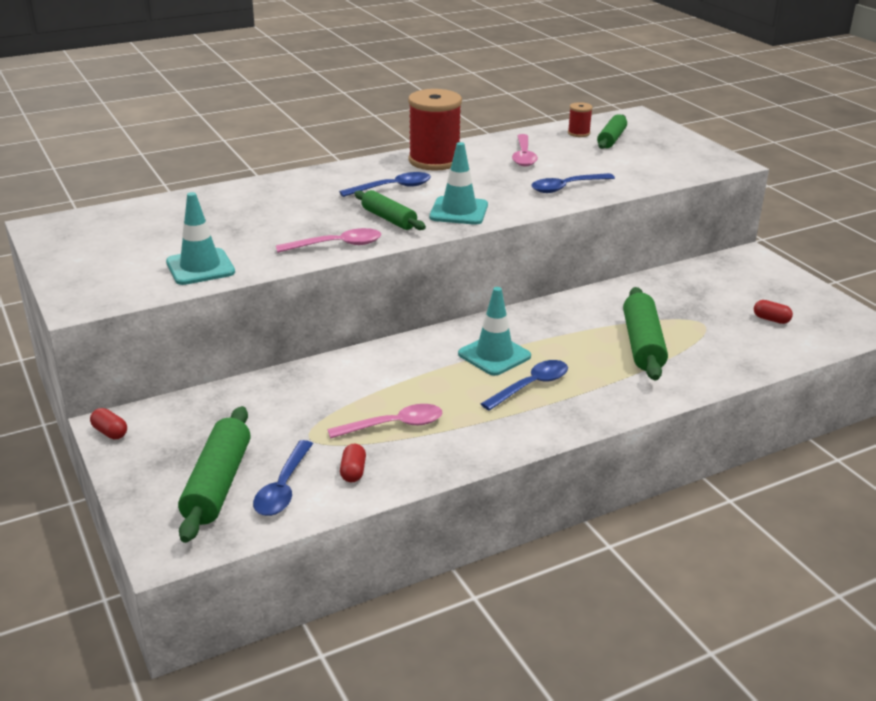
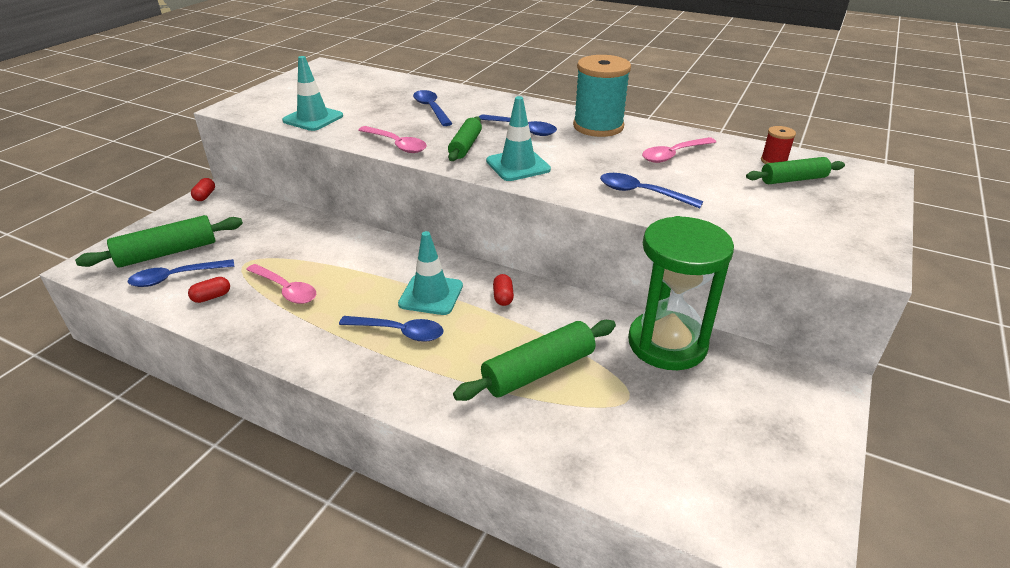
camera: 55 degrees right, 5 degrees up
red spool [408,89,462,171] -> turquoise spool [573,55,631,137]
red capsule [754,300,793,324] -> red capsule moved to [493,274,514,306]
none -> blue spoon [413,90,453,126]
none -> green hourglass [628,216,734,370]

